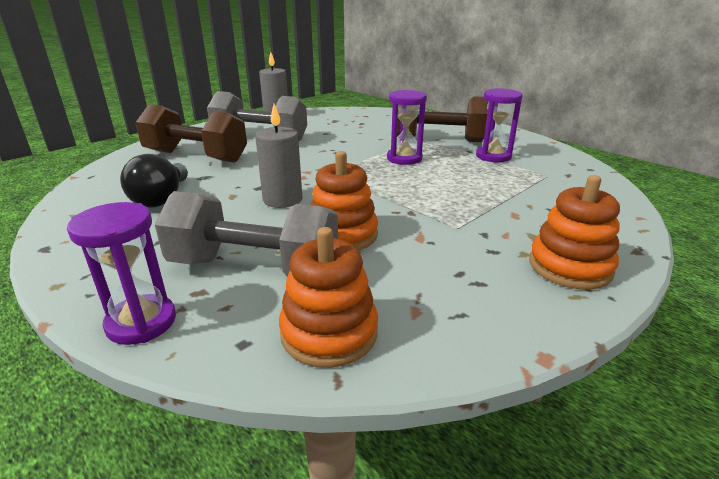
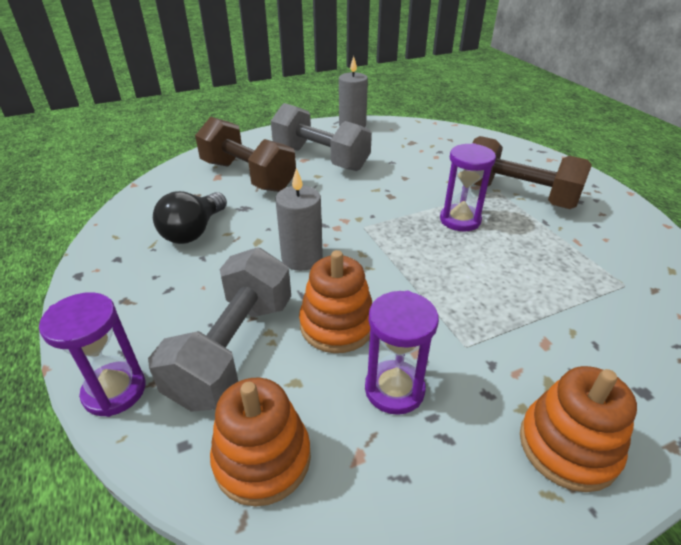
camera: 20 degrees right, 10 degrees up
grey dumbbell [155,191,338,276] -> grey dumbbell turned 75 degrees clockwise [148,247,291,412]
purple hourglass [476,88,523,162] -> purple hourglass moved to [365,291,439,415]

